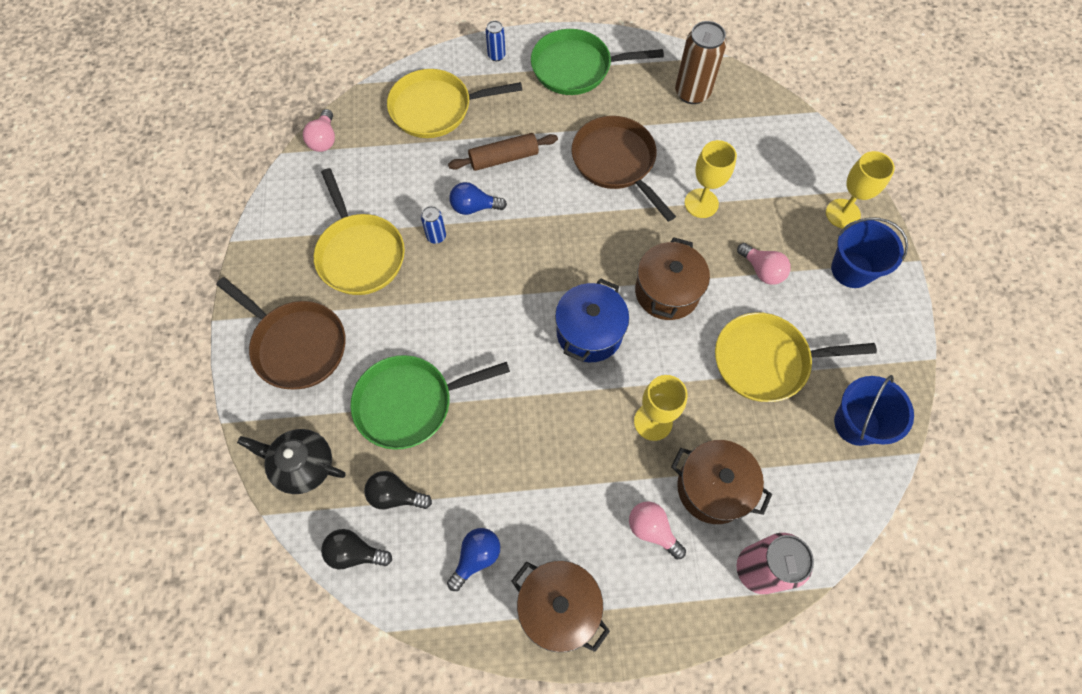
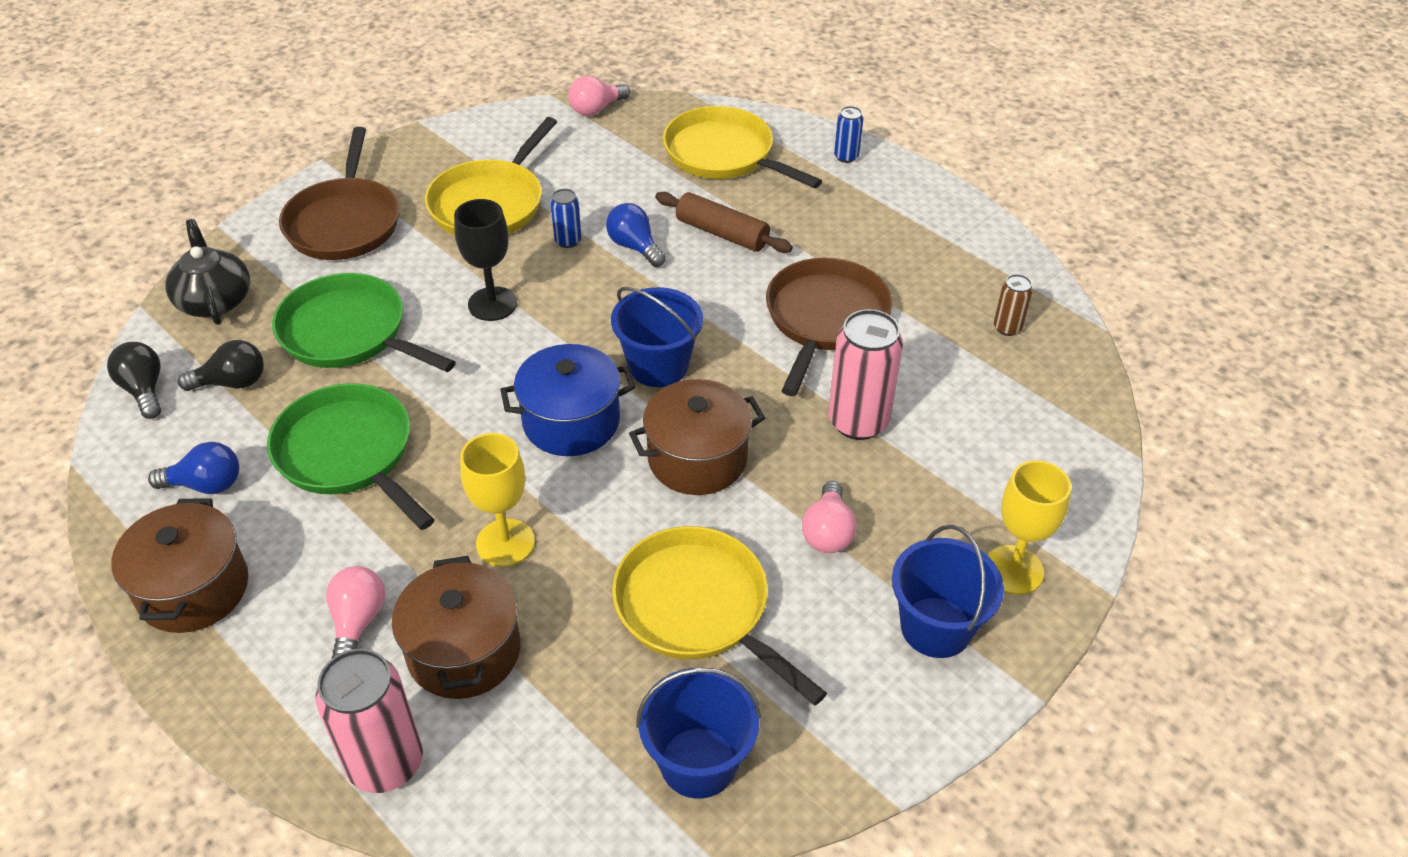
camera: 50 degrees right, 20 degrees down
black light bulb [364,471,432,509] -> black light bulb turned 105 degrees clockwise [178,340,264,391]
green pan [531,29,664,95] -> green pan moved to [267,383,435,530]
brown can [675,21,727,104] -> brown can [994,274,1033,336], size x0.50
yellow goblet [684,140,737,218] -> pink can [828,309,903,440]
none -> black goblet [454,199,517,321]
none -> blue bucket [611,287,703,387]

